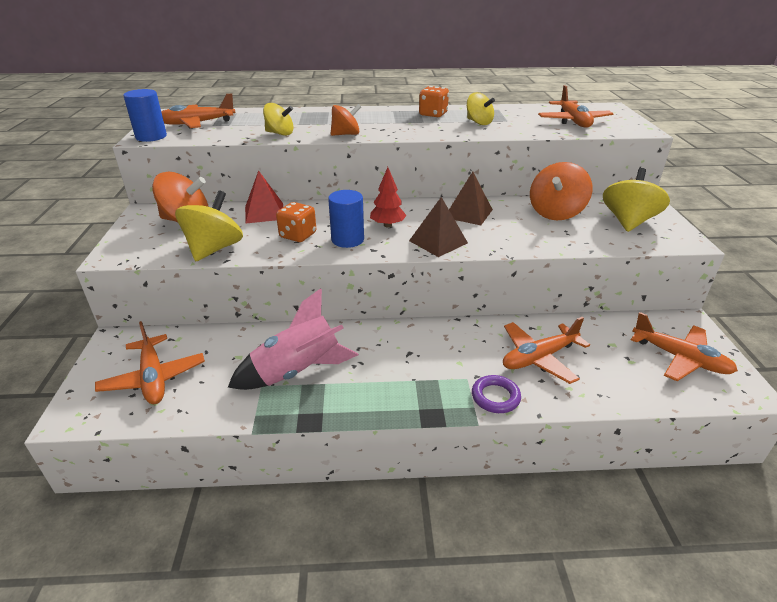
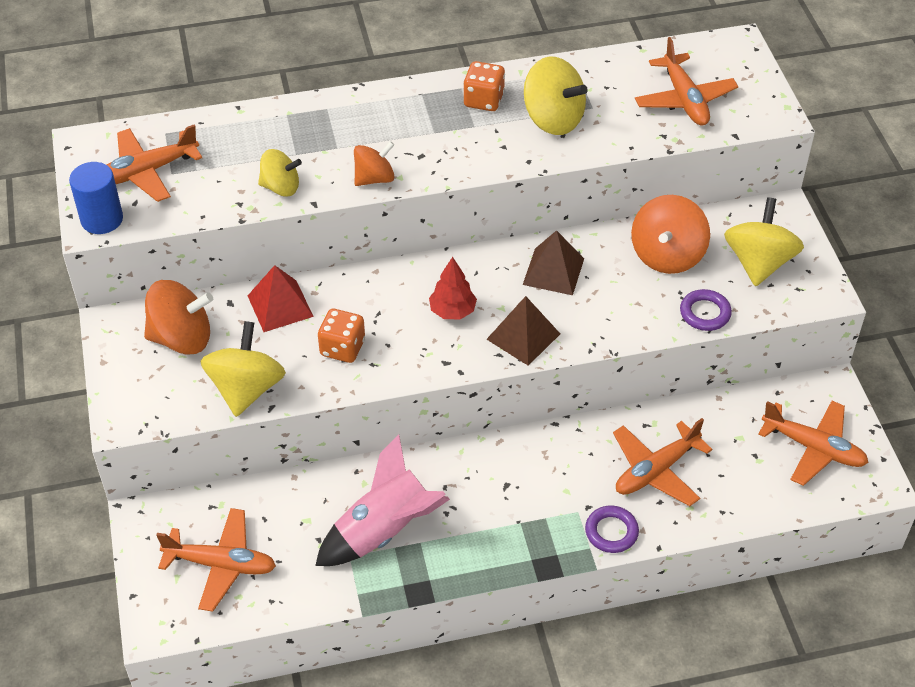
camera: 10 degrees left, 15 degrees up
orange plane [95,321,205,404] -> orange plane turned 45 degrees counterclockwise [156,508,276,612]
blue cylinder [328,190,364,248] -> none
yellow spinning top [467,92,495,125] -> yellow spinning top [524,57,588,135], size x1.59
none -> purple ring [680,289,732,331]

